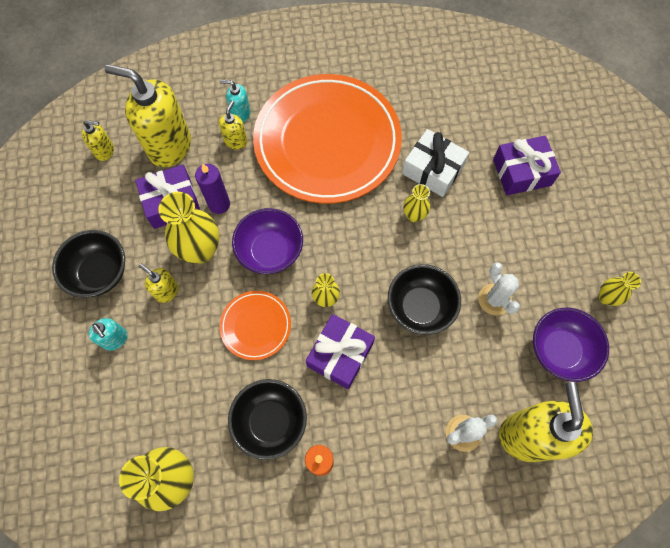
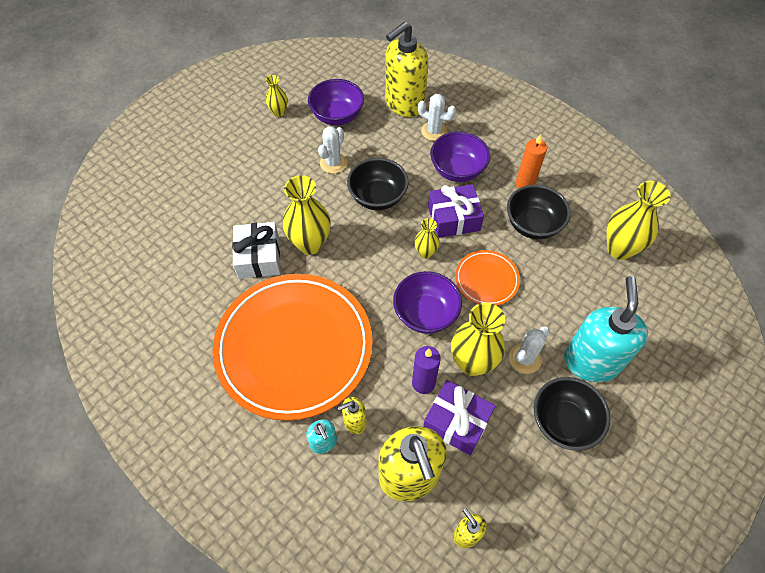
camera: 130 degrees left, 10 degrees down
turquoise soap dispenser [88,318,128,351] -> turquoise soap dispenser [564,276,648,382], size x2.16
yellow soap dispenser [139,264,178,303] -> white cactus [509,326,550,374]
yellow vase [403,184,430,222] -> yellow vase [283,175,330,255], size x1.86
purple gift [493,136,561,195] -> none
none -> purple bowl [430,132,490,182]

